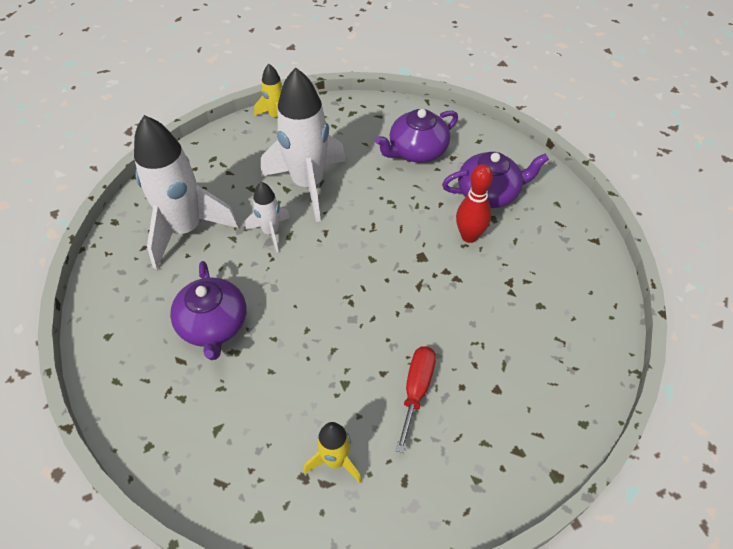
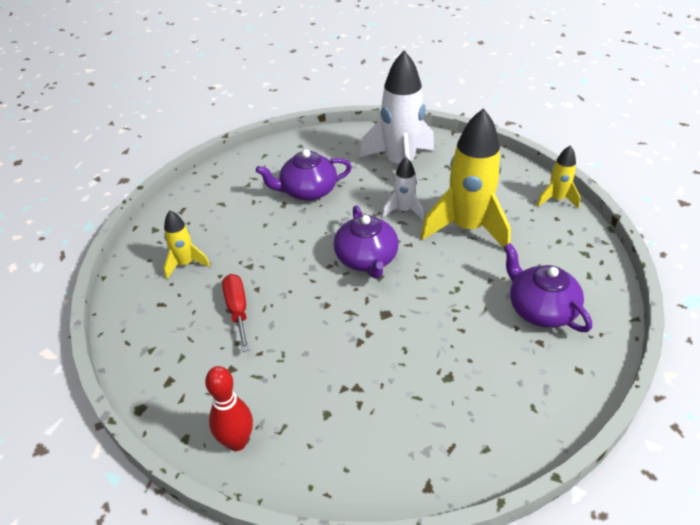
camera: 90 degrees right, 10 degrees down
white rocket [261,67,346,222] -> yellow rocket [421,108,511,248]
red screwdriver [396,346,436,453] -> red screwdriver turned 120 degrees counterclockwise [222,274,249,352]
purple teapot [442,152,549,208] -> purple teapot moved to [334,205,399,279]
red bowling pin [456,164,493,243] -> red bowling pin moved to [205,366,253,451]

